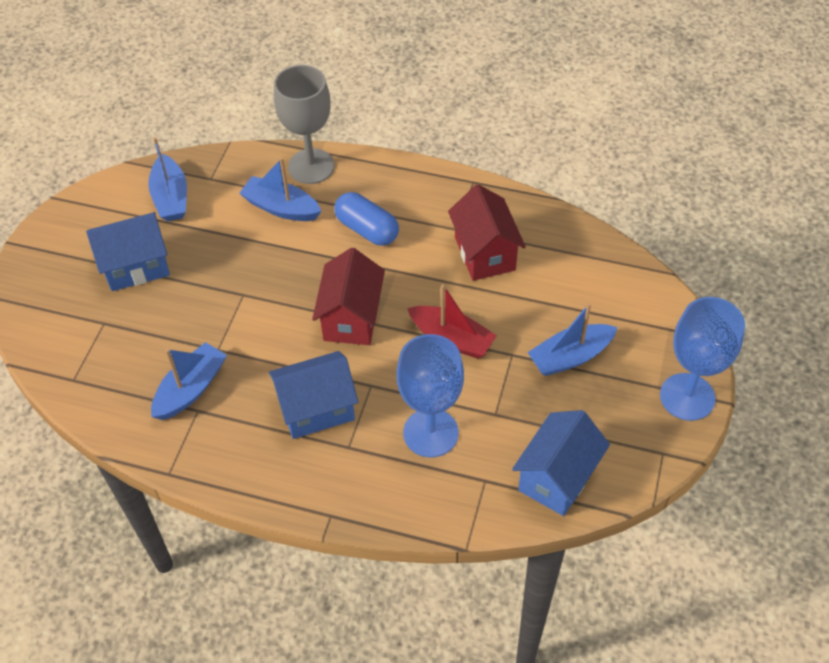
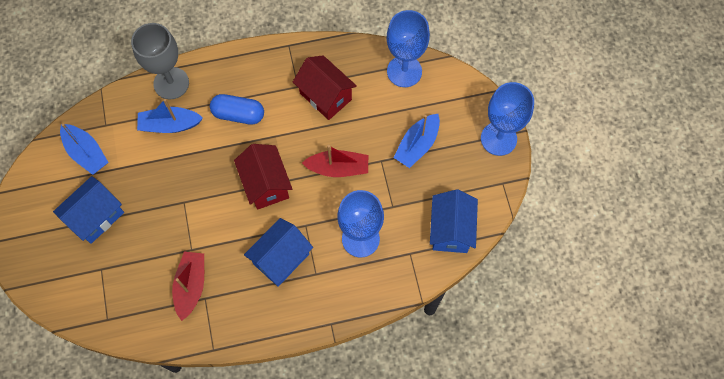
camera: 30 degrees left, 15 degrees up
blue boat [151,342,227,420] -> red boat [172,252,204,321]
none -> blue goblet [387,10,430,87]

